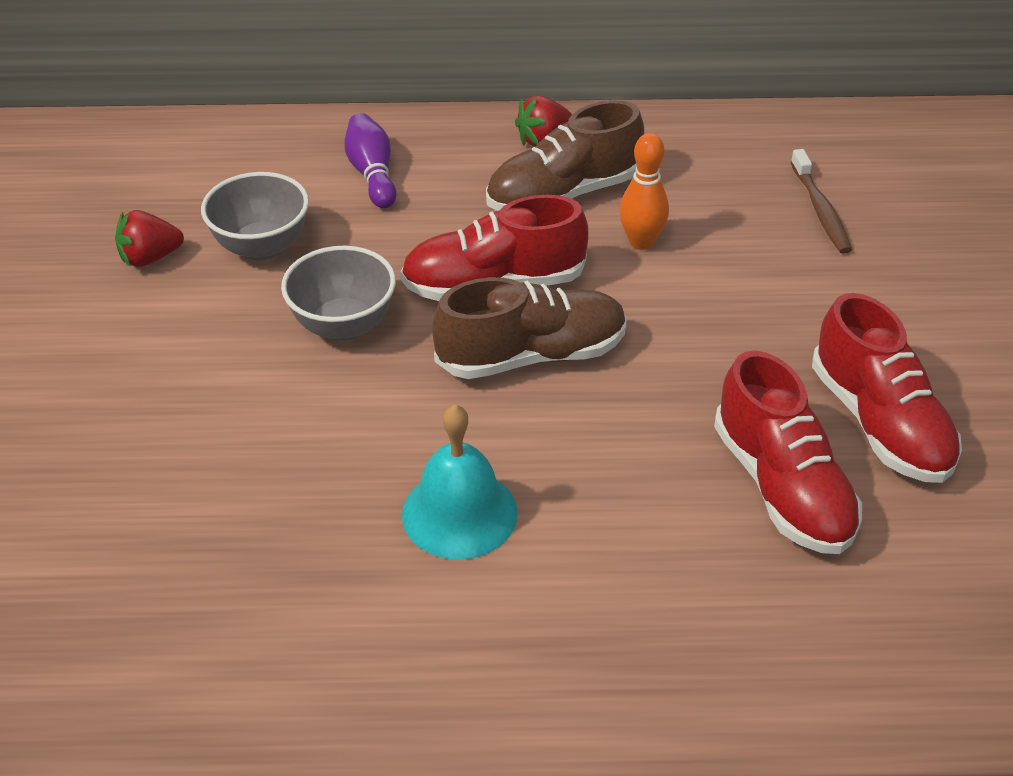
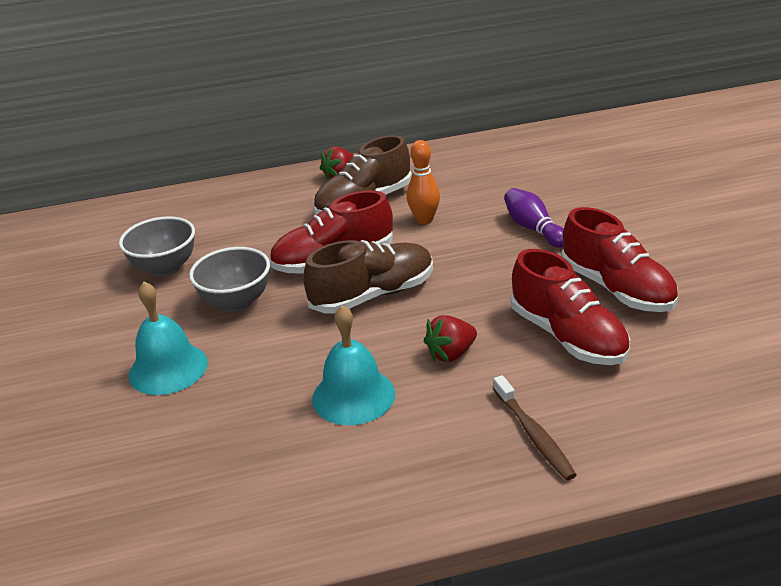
camera: 10 degrees left, 10 degrees down
red strawberry [115,210,184,267] -> red strawberry moved to [424,315,477,362]
purple bowling pin [344,113,397,209] -> purple bowling pin moved to [504,188,564,248]
brown toothbrush [791,149,852,254] -> brown toothbrush moved to [493,375,577,481]
none -> turquoise bell [129,282,208,395]

